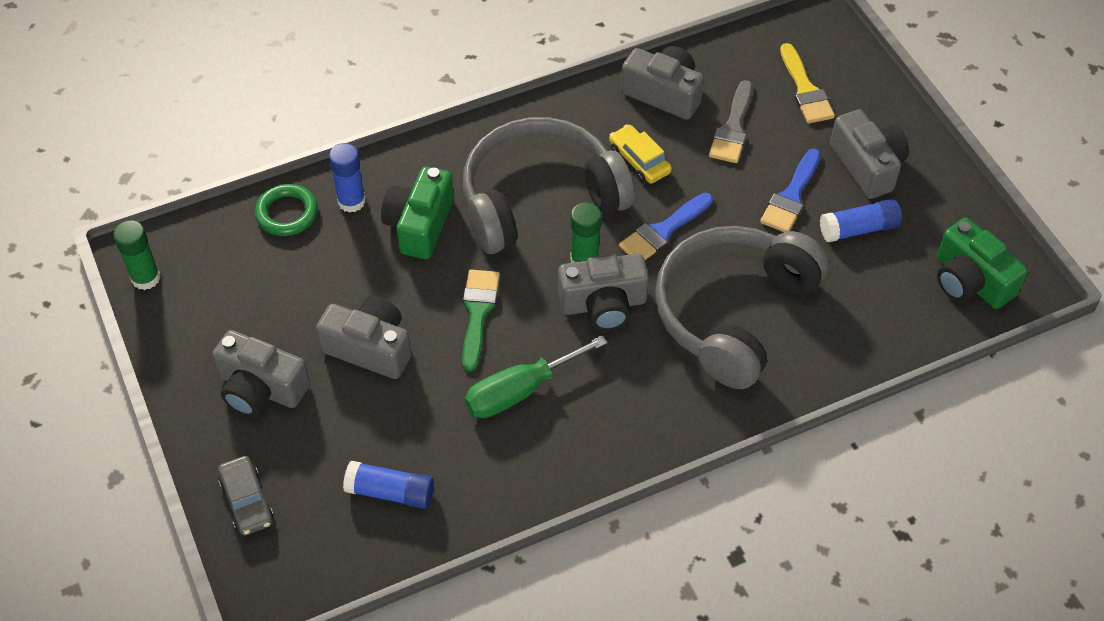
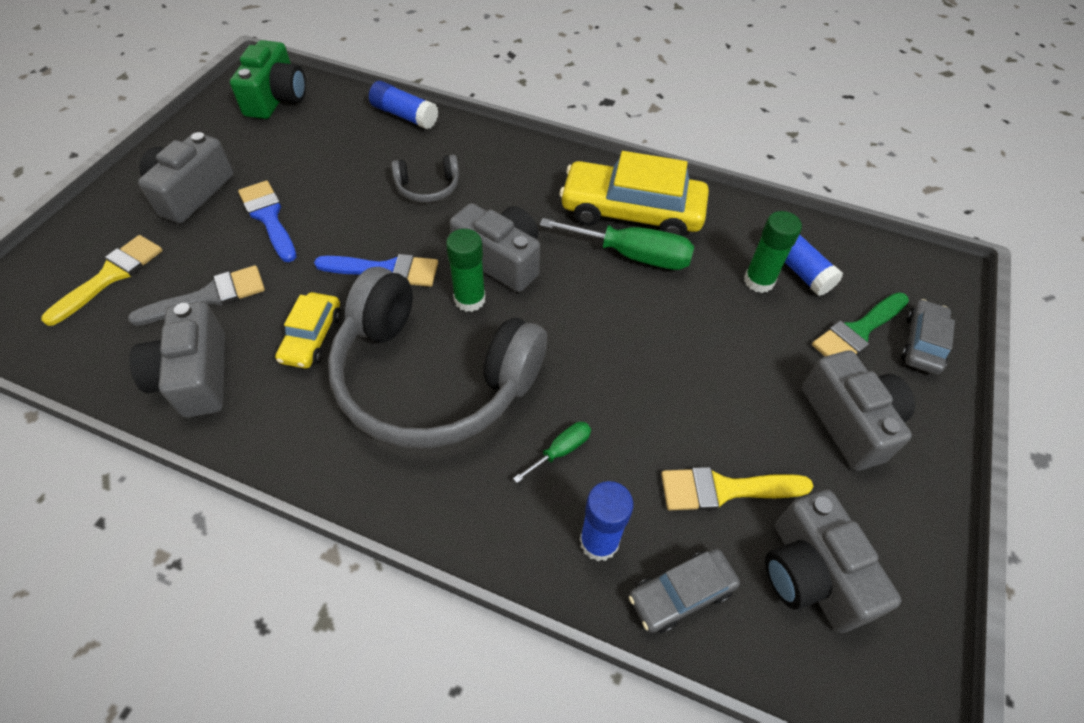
camera: 135 degrees left, 0 degrees up
green glue stick [113,220,161,290] -> green glue stick moved to [744,211,802,293]
green ring [255,184,318,236] -> grey car [629,548,740,633]
grey camera [316,296,411,379] -> grey camera moved to [765,490,901,633]
green camera [381,166,454,259] -> green screwdriver [513,422,591,483]
green brush [462,270,500,372] -> green brush moved to [812,292,909,356]
grey headphones [655,226,829,389] -> grey headphones [391,154,459,203], size x0.42
blue brush [760,149,821,232] -> blue brush turned 105 degrees counterclockwise [238,181,297,262]
blue glue stick [820,199,902,242] -> blue glue stick moved to [369,81,438,129]
none -> yellow car [560,151,709,237]
none -> yellow brush [661,467,814,511]

